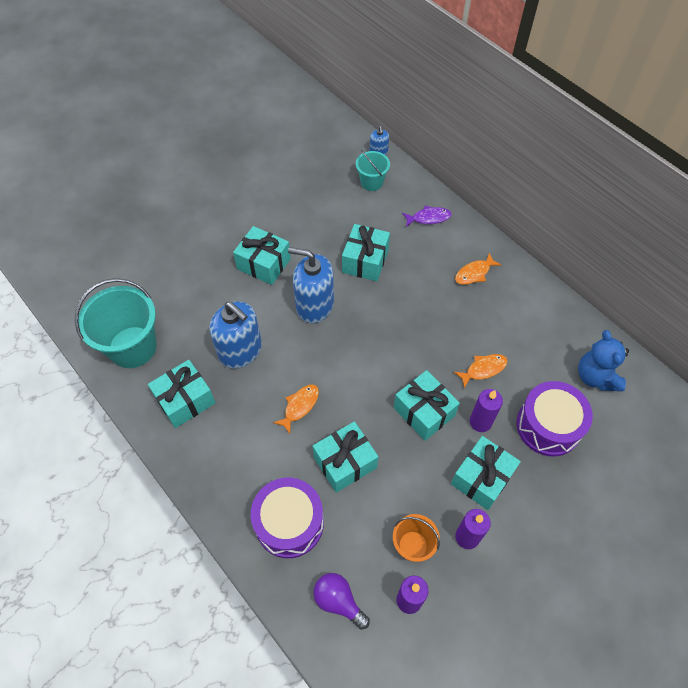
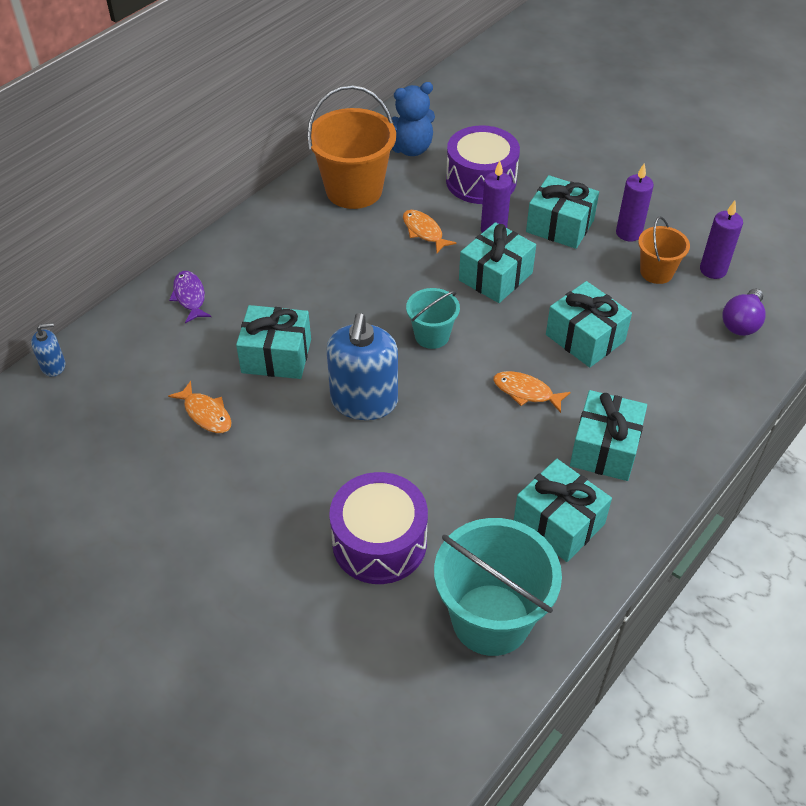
camera: 100 degrees left, 10 degrees down
blue soap dispenser [209,301,262,369] -> none
turquoise gift [233,226,291,285] -> turquoise gift moved to [570,390,647,481]
purple drum [251,478,324,558] -> purple drum moved to [329,472,428,584]
turquoise bucket [356,149,390,191] -> turquoise bucket moved to [406,288,460,349]
orange fish [455,253,501,285] -> orange fish moved to [168,381,232,433]
none -> orange bucket [307,85,396,209]

